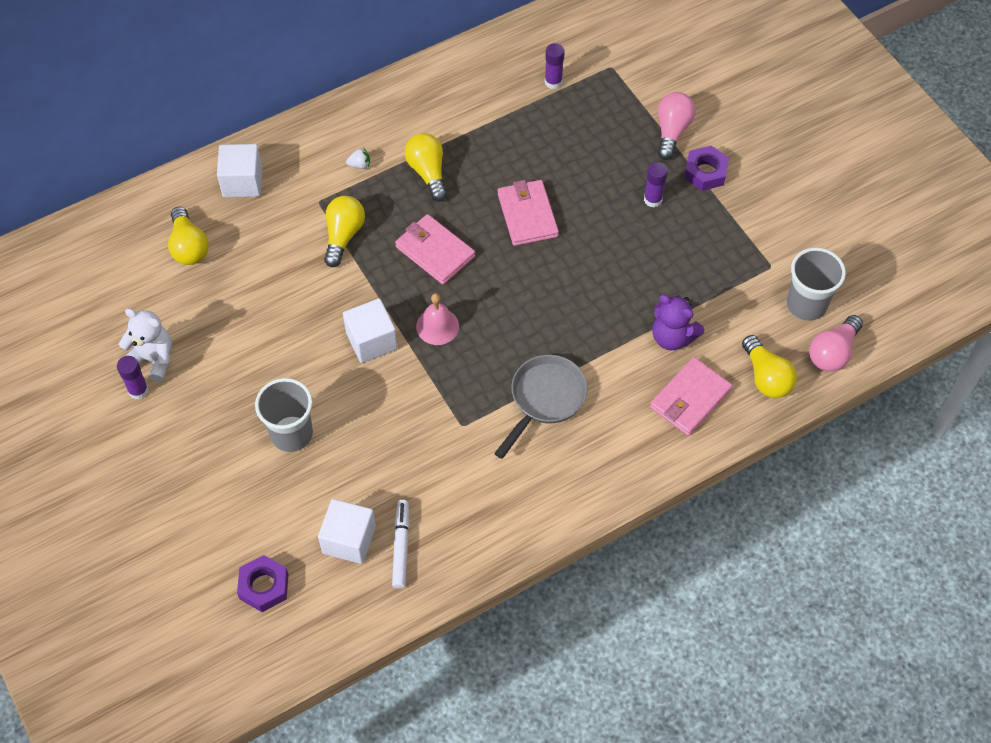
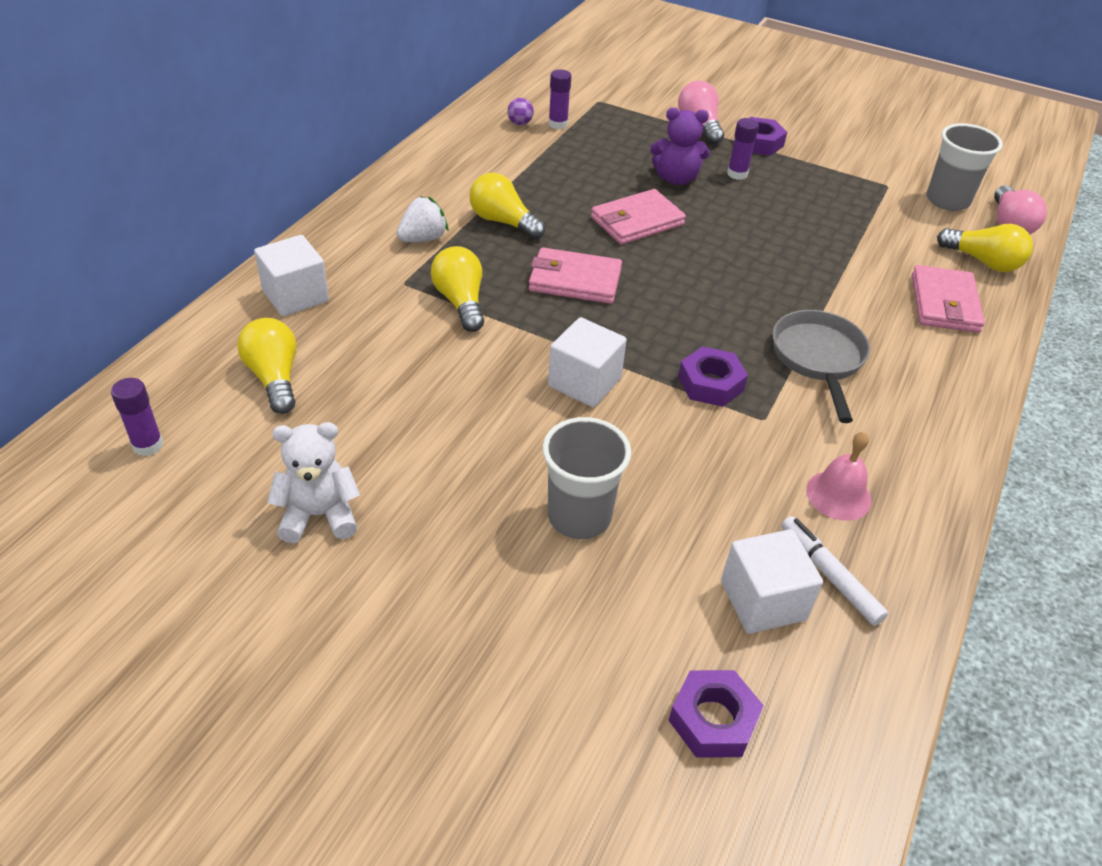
camera: 35 degrees left, 15 degrees down
purple glue stick [117,356,149,400] -> purple glue stick moved to [111,378,163,456]
yellow light bulb [168,206,209,265] -> yellow light bulb turned 150 degrees counterclockwise [237,318,296,414]
white strawberry [346,148,370,169] -> white strawberry [397,196,448,242], size x1.71
pink bell [416,293,459,345] -> pink bell moved to [806,432,872,521]
pink wallet [498,180,559,246] -> pink wallet turned 75 degrees counterclockwise [591,189,686,245]
purple teddy bear [652,294,704,351] -> purple teddy bear moved to [650,107,710,185]
none -> purple ball [507,98,534,125]
none -> purple nut [678,346,748,407]

